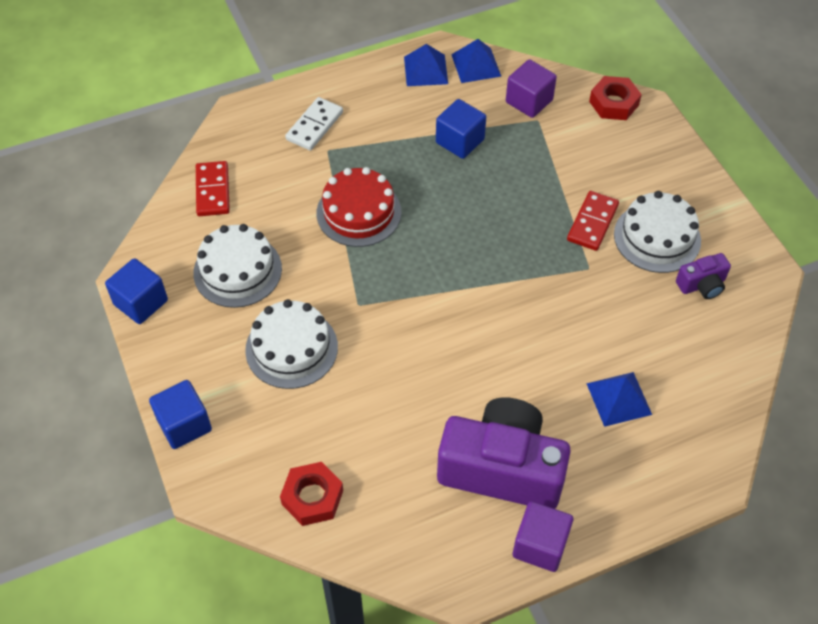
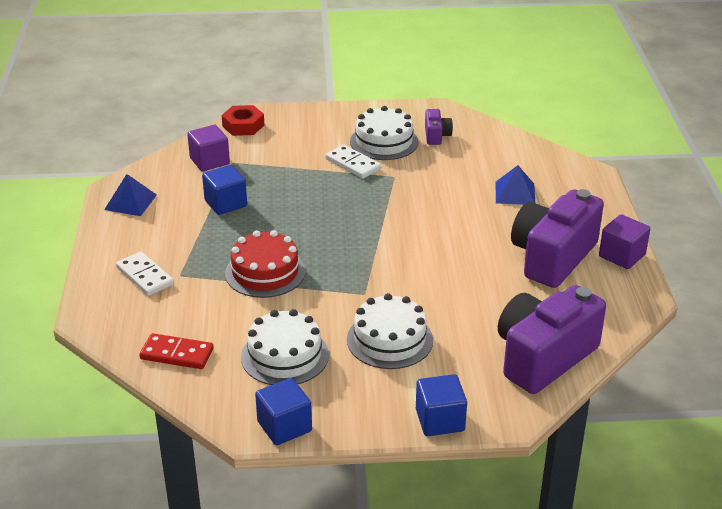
camera: 70 degrees left, 20 degrees down
red nut [280,462,343,526] -> purple camera [498,285,606,394]
blue pyramid [451,39,502,83] -> none
red domino [567,191,619,251] -> white domino [325,145,381,179]

